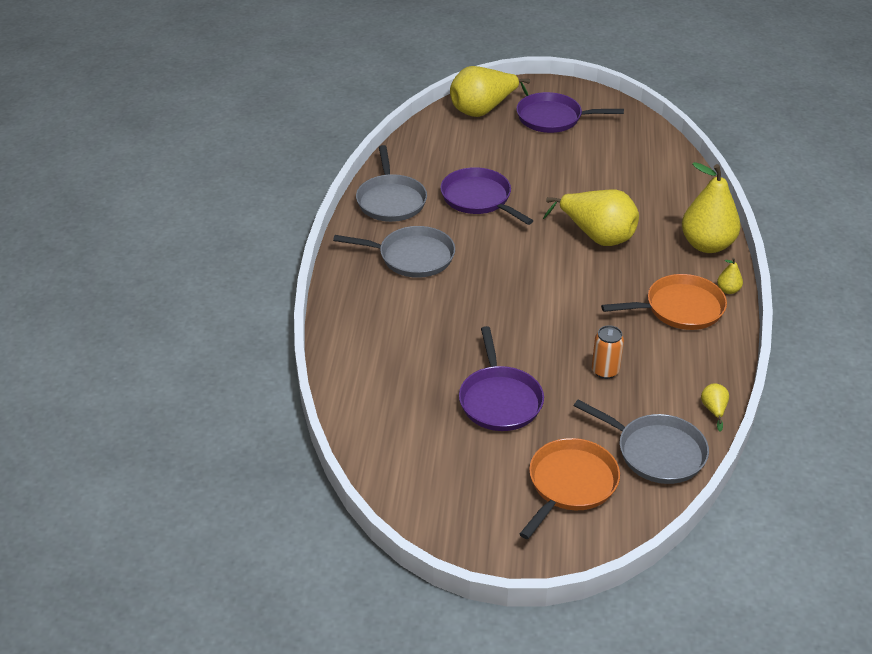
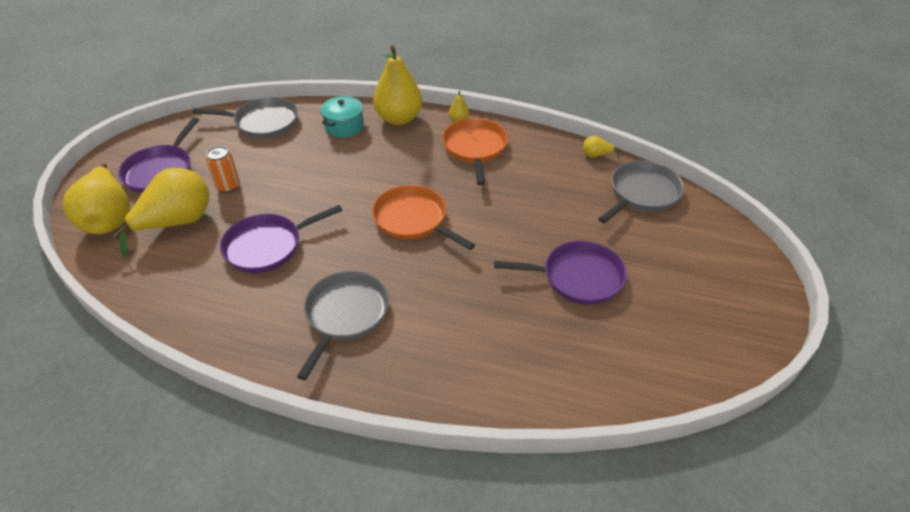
camera: 80 degrees left, 5 degrees up
grey pan [356,145,427,222] -> grey pan moved to [193,97,298,138]
orange pan [520,438,620,539] -> orange pan moved to [372,185,475,250]
yellow pear [543,189,639,246] -> yellow pear moved to [112,168,210,257]
orange can [592,325,624,379] -> orange can moved to [206,146,240,193]
none -> turquoise pot [321,96,364,138]

